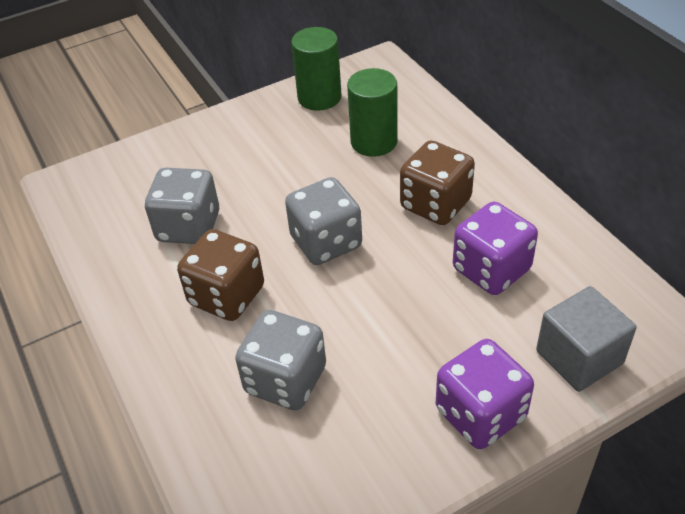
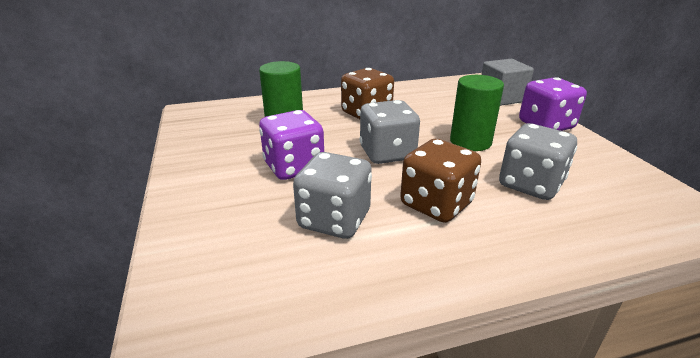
camera: 80 degrees left, 15 degrees down
green cylinder [291,27,342,111] -> green cylinder moved to [450,75,504,151]
purple dice [453,202,538,295] -> purple dice moved to [259,110,324,180]

